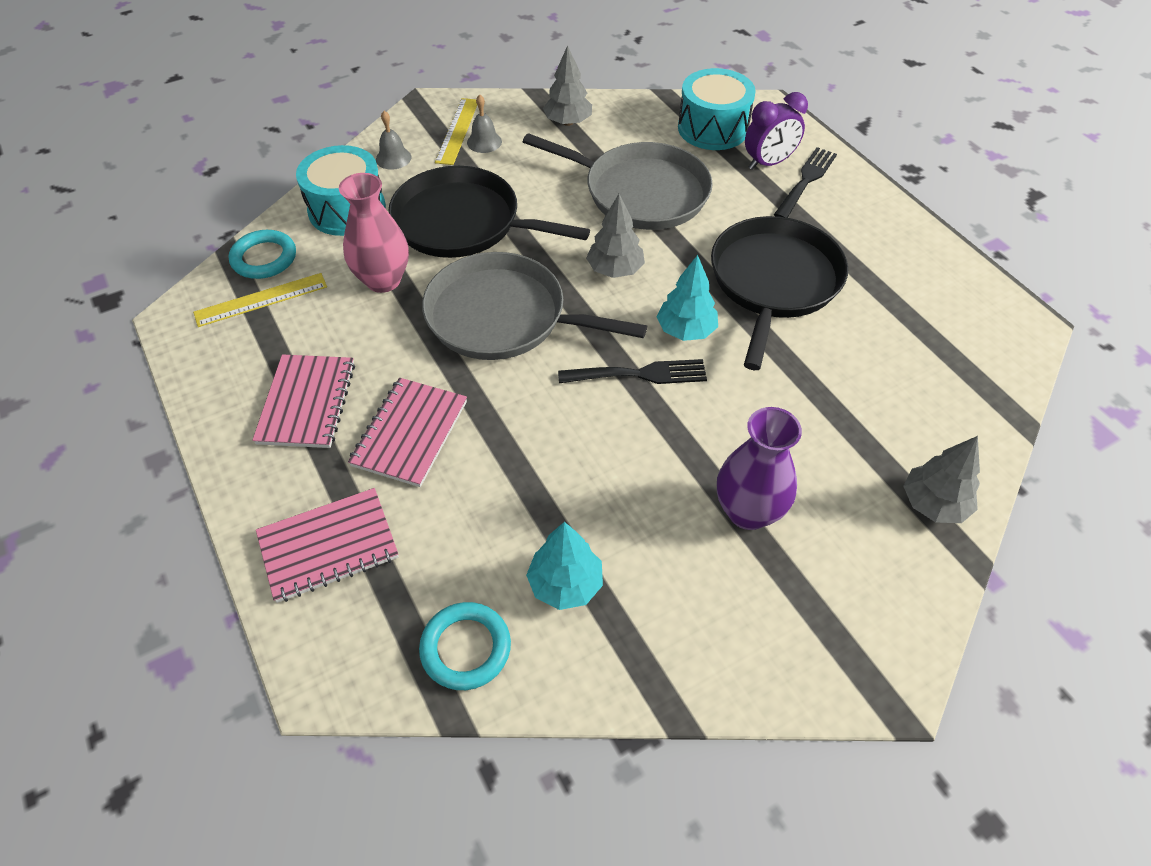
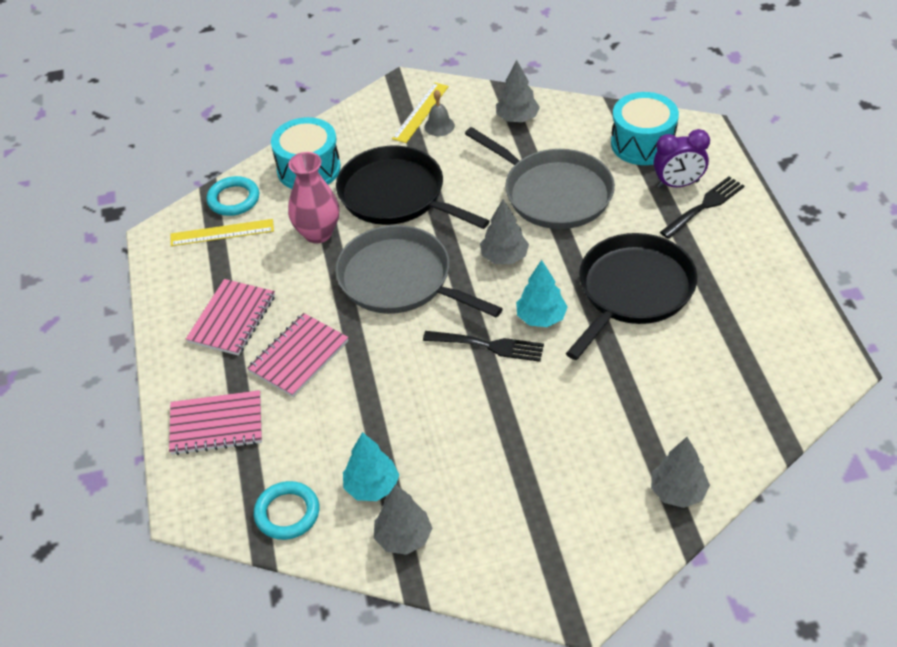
camera: 20 degrees right, 5 degrees down
grey bell [376,111,412,170] -> none
purple vase [717,407,802,530] -> none
none -> grey tree [374,484,432,555]

